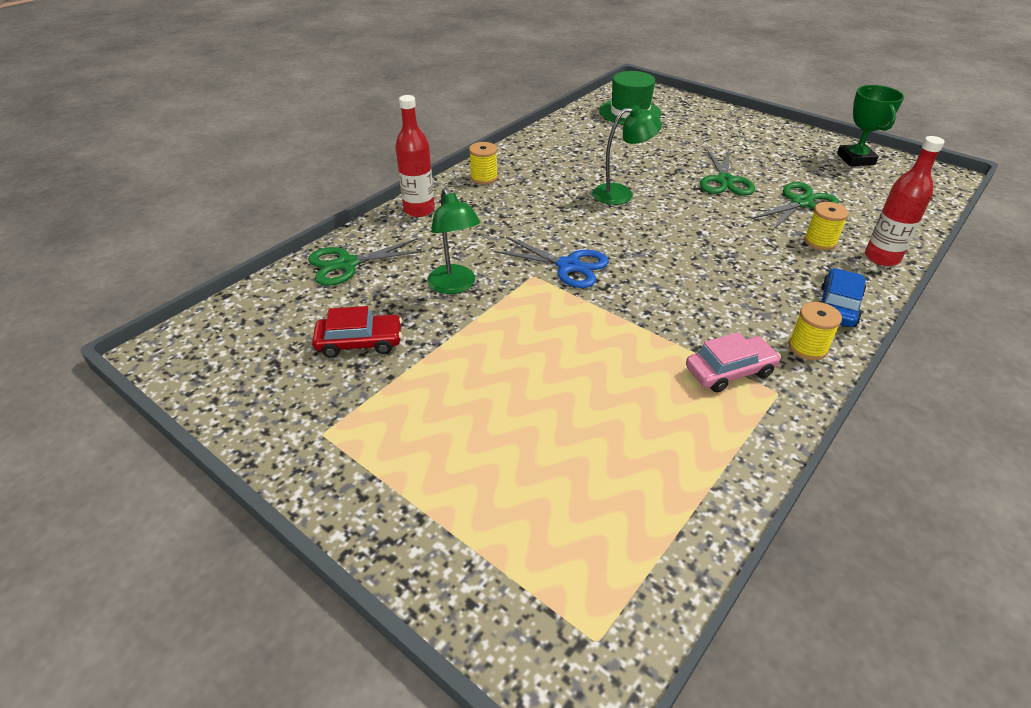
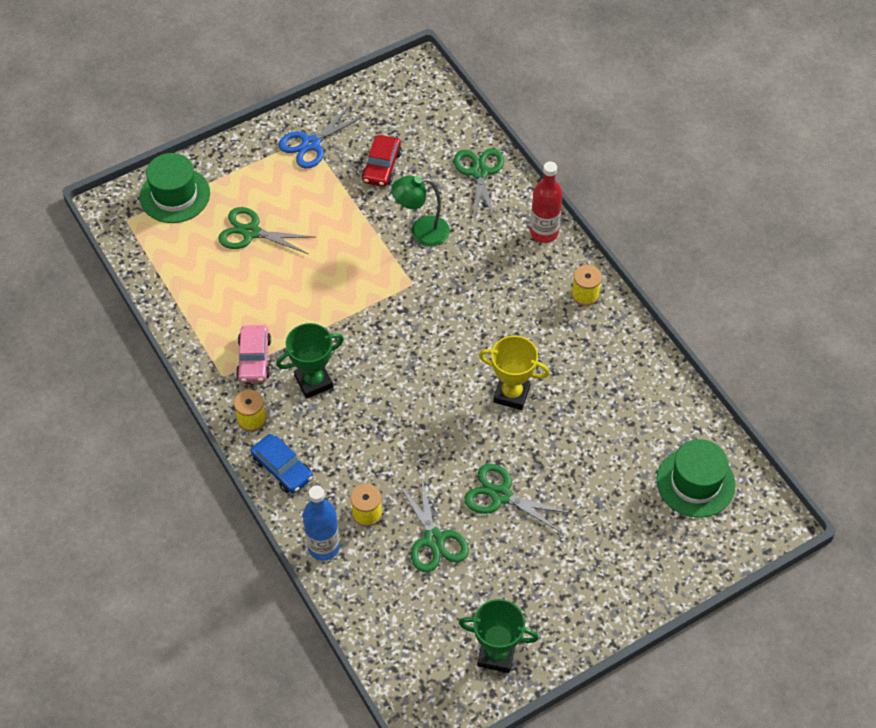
camera: 110 degrees right, 15 degrees up
blue scissors [494,237,609,288] -> blue scissors moved to [278,106,365,168]
green lamp [592,105,662,205] -> yellow trophy [479,336,550,410]
red bottle [865,136,945,266] -> blue bottle [303,486,340,561]
none -> green hat [140,153,210,223]
none -> green scissors [218,207,315,254]
none -> green trophy [276,323,344,399]

